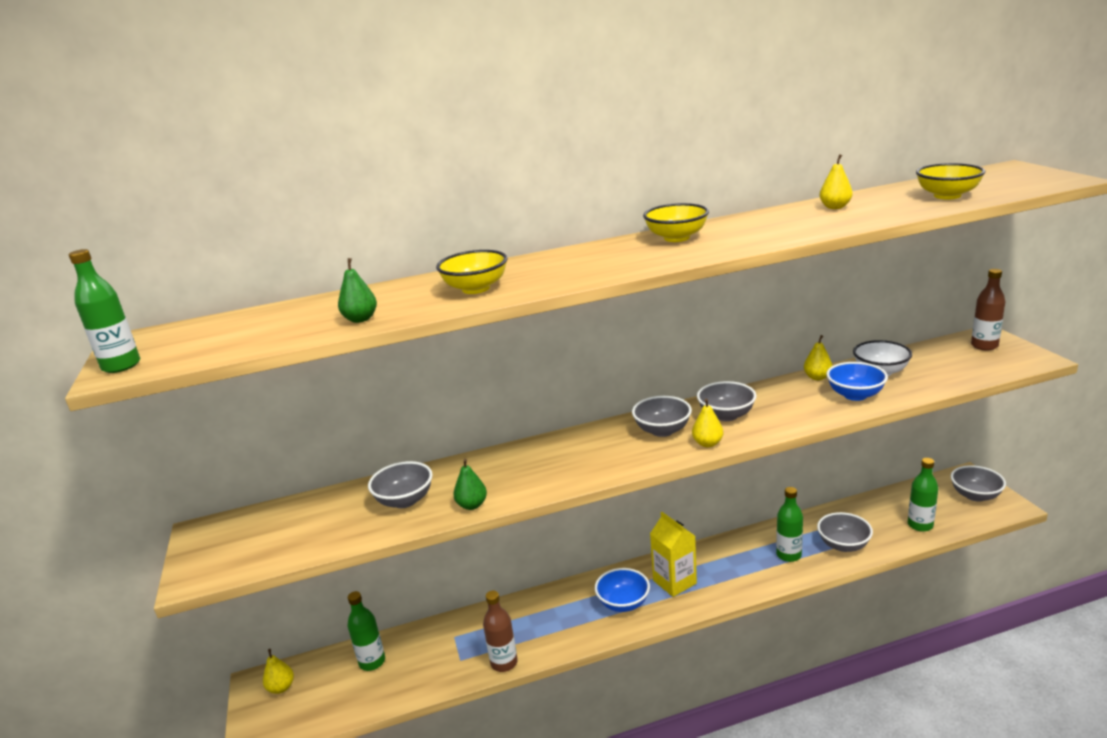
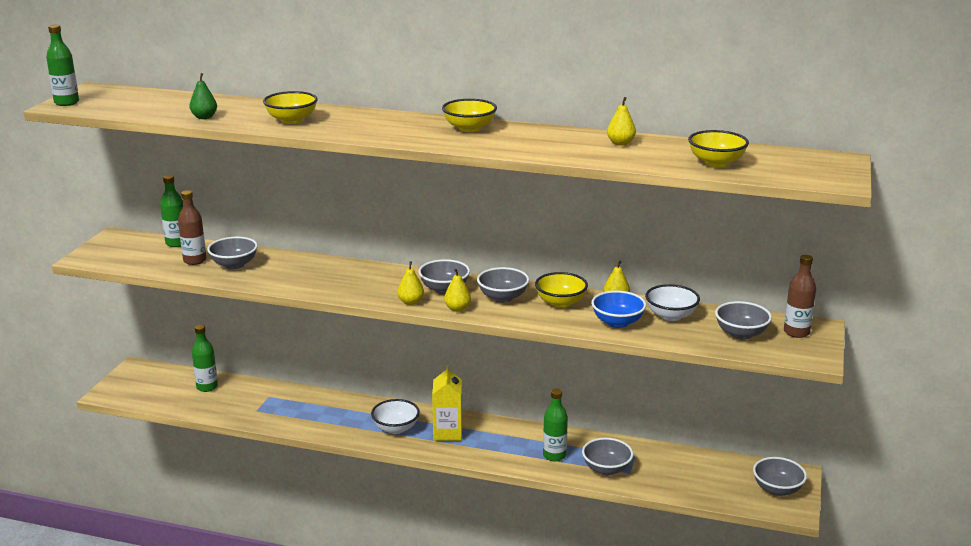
camera: 30 degrees right, 0 degrees up
yellow pear [263,649,294,694] -> yellow pear moved to [397,261,424,305]
green pear [453,459,487,510] -> none
brown bottle [483,591,518,672] -> brown bottle moved to [178,190,206,265]
blue bowl [595,568,650,612] -> white bowl [371,399,420,434]
green bottle [908,458,938,532] -> green bottle moved to [160,175,183,247]
none -> yellow bowl [535,272,588,308]
none -> grey bowl [715,301,772,340]

